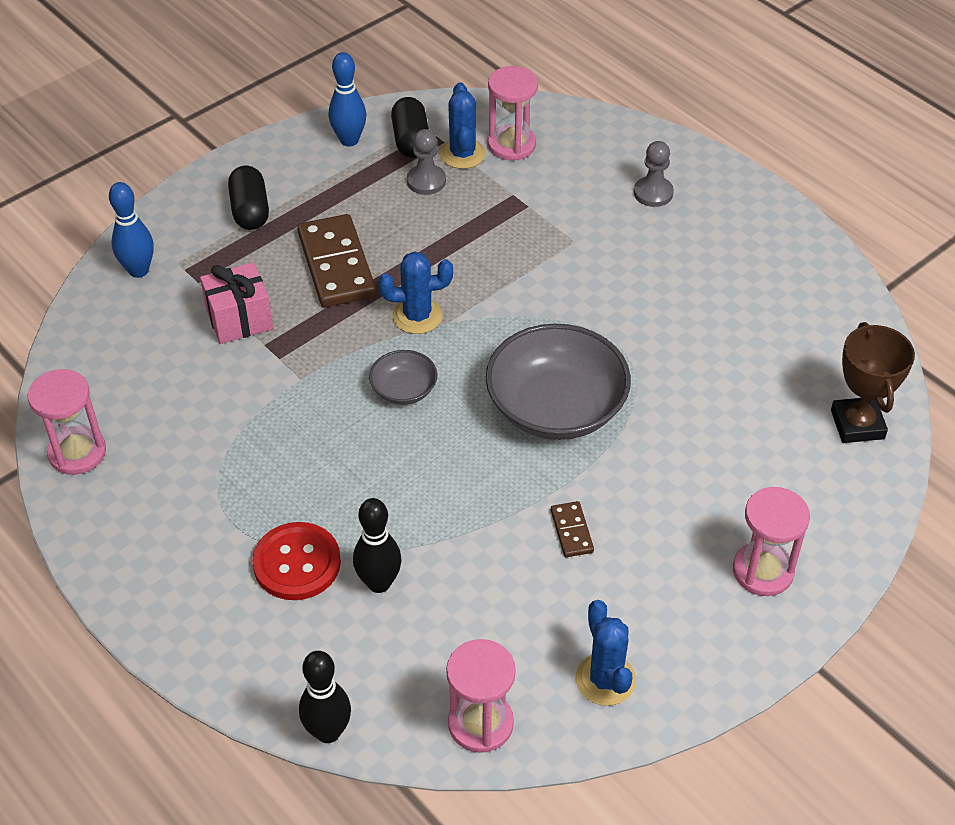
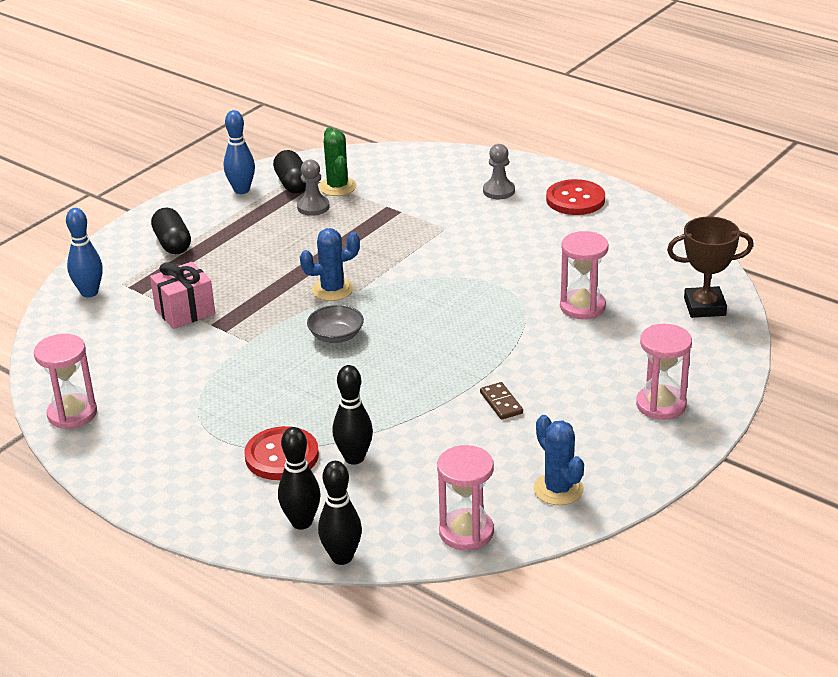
camera: 10 degrees left, 15 degrees down
brown domino [297,214,376,307] -> none
blue cactus [440,82,486,169] -> green cactus [319,127,357,196]
grey bowl [486,324,631,440] -> none
pink hourglass [488,66,538,161] -> pink hourglass moved to [560,231,609,319]
brown trophy [831,322,915,443] -> brown trophy turned 75 degrees counterclockwise [667,217,753,318]
none -> black bowling pin [278,427,320,530]
none -> red button [546,179,605,215]

